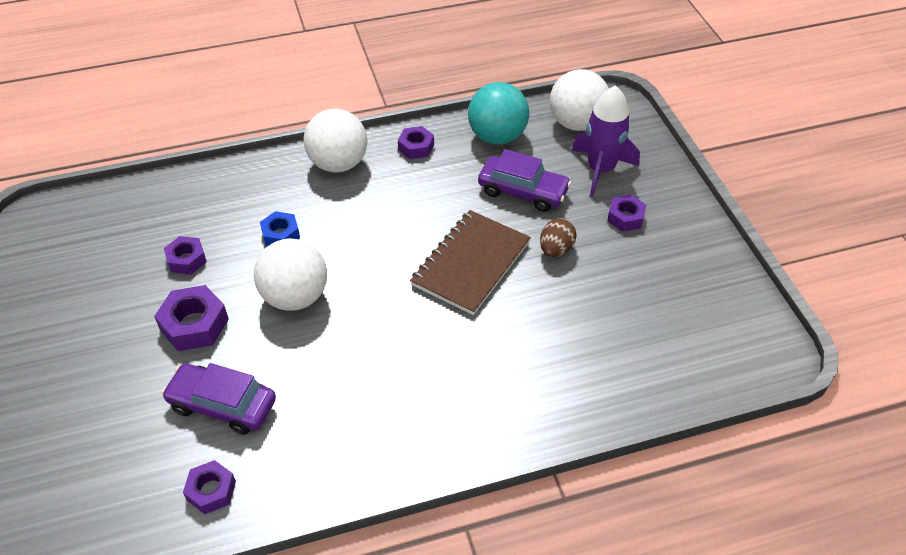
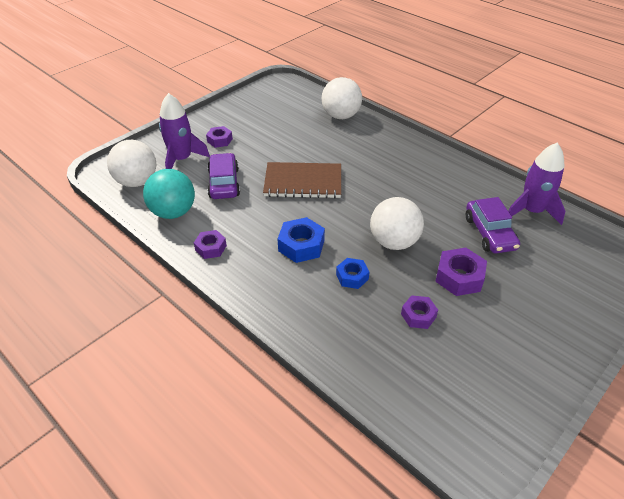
camera: 120 degrees left, 5 degrees down
purple nut [183,460,236,514] -> purple rocket [508,143,565,225]
white ball [304,109,367,172] -> white ball moved to [322,77,362,119]
brown egg [540,218,577,257] -> none
none -> blue nut [278,217,325,263]

